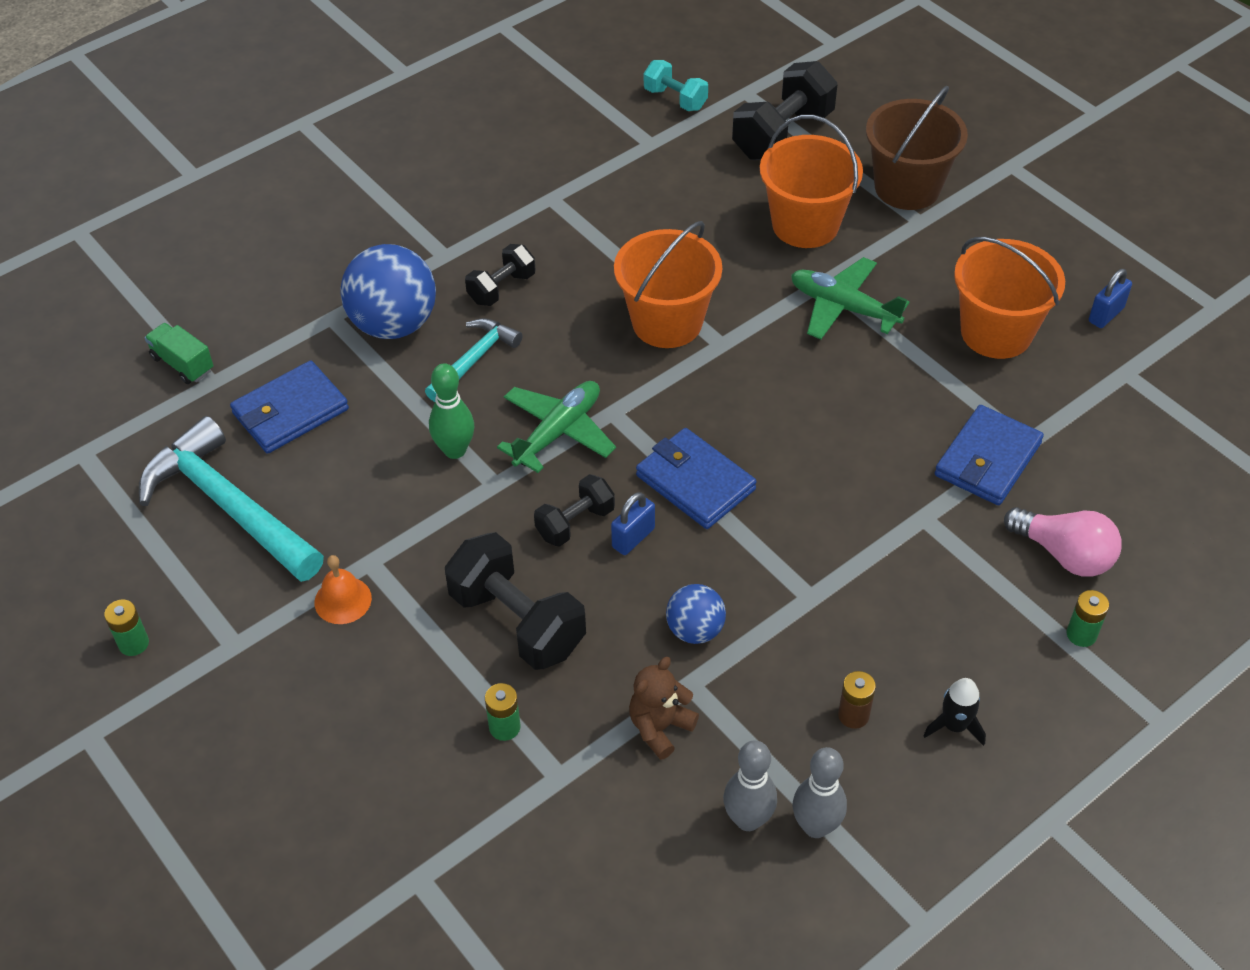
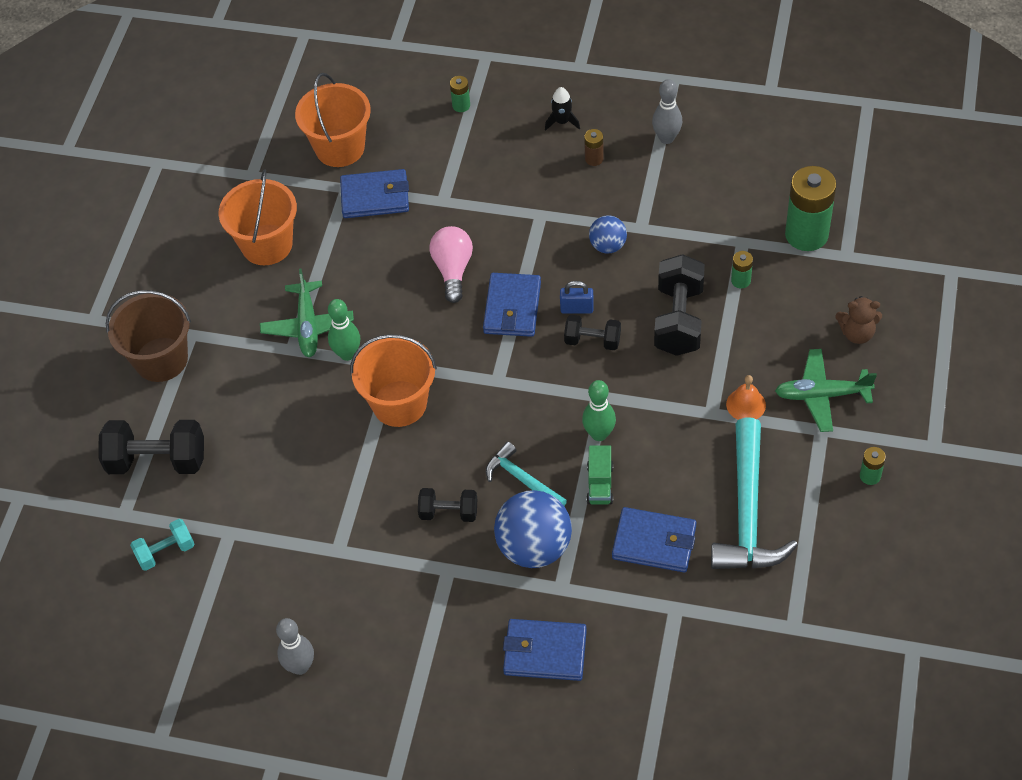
camera: 125 degrees left, 5 degrees up
green truck [144,323,213,384] -> green truck moved to [587,445,613,505]
turquoise hammer [425,318,523,402] -> turquoise hammer turned 45 degrees clockwise [486,442,567,506]
green plane [497,381,616,473] -> green plane moved to [775,349,877,432]
brown teddy bear [629,657,699,760] -> brown teddy bear moved to [836,296,882,344]
turquoise dumbbell [644,60,708,111] -> turquoise dumbbell turned 60 degrees clockwise [130,519,194,571]
grey bowling pin [723,740,777,831] -> grey bowling pin moved to [276,618,314,675]
orange bucket [760,115,863,248] -> orange bucket moved to [295,73,371,167]
pink light bulb [1004,507,1122,576] -> pink light bulb moved to [430,226,473,303]
blue padlock [1089,269,1132,328] -> none
none -> green bowling pin [328,299,360,361]
none -> blue wallet [503,619,587,681]
none -> green battery [785,166,837,251]

